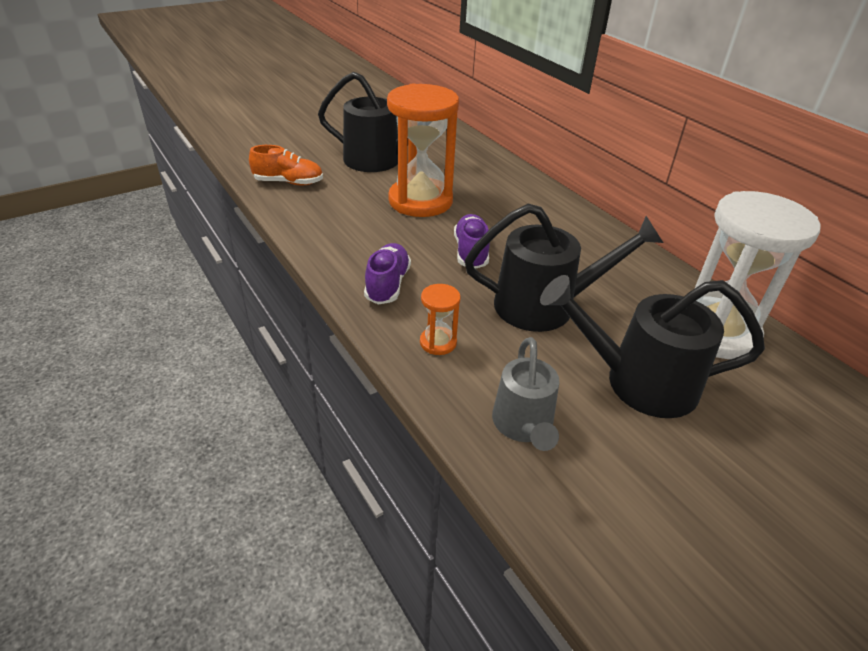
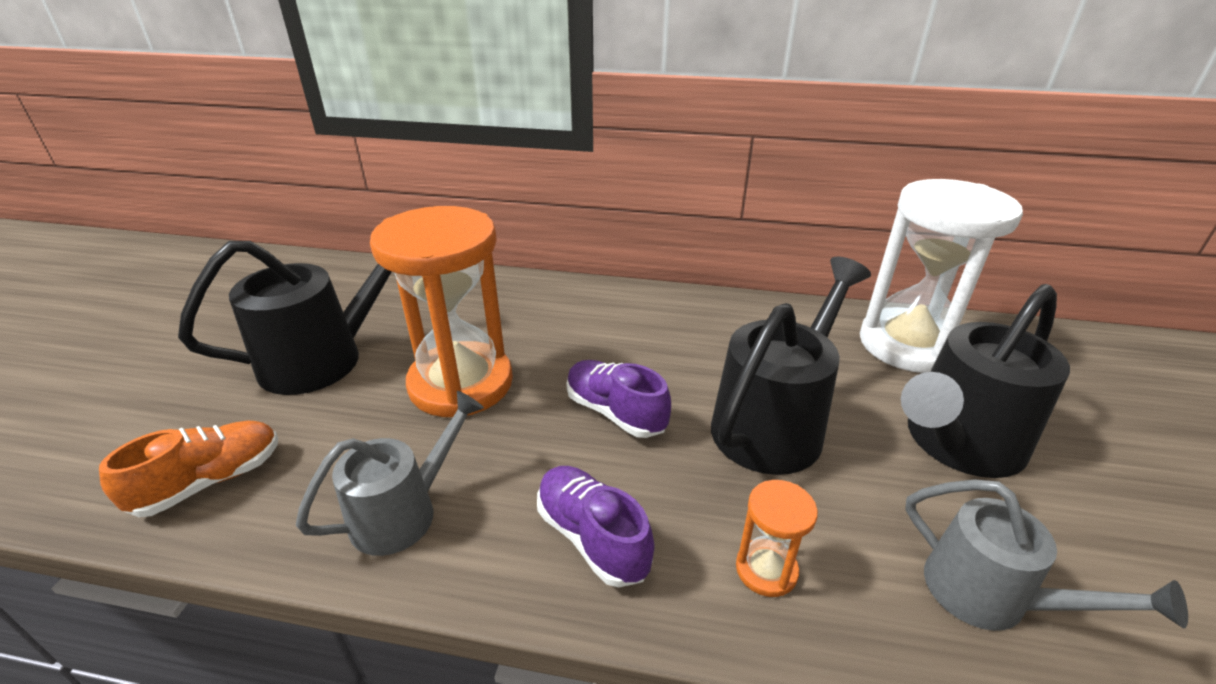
camera: 45 degrees left, 5 degrees down
none -> grey watering can [296,391,484,556]

